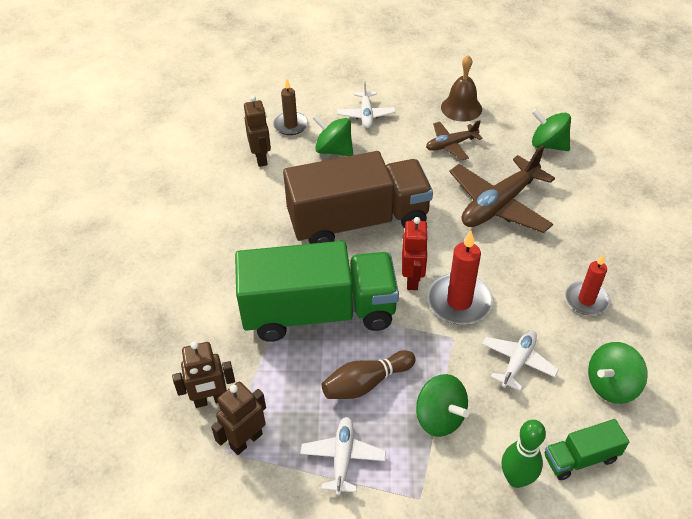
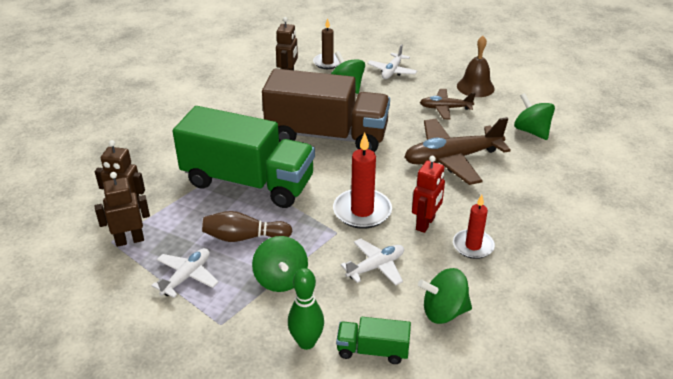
camera: 25 degrees right, 10 degrees down
red robot [402,217,429,290] -> red robot moved to [412,156,445,233]

